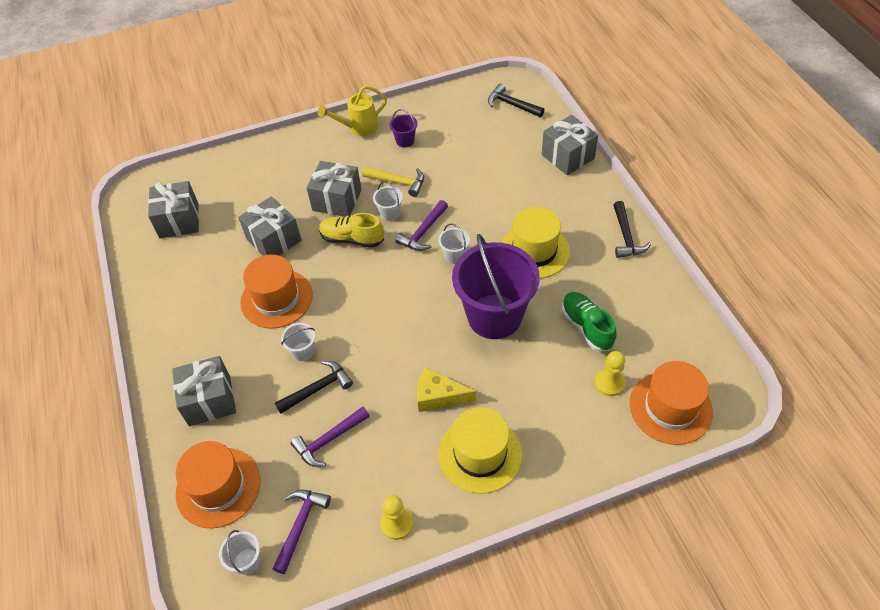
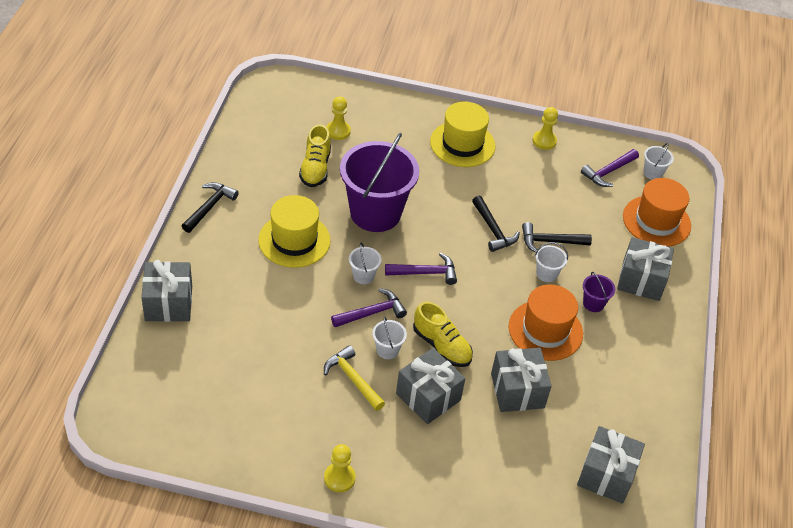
camera: 155 degrees left, 5 degrees down
purple hammer [290,407,370,467] -> purple hammer moved to [385,253,457,285]
yellow watering can [318,85,387,136] -> yellow pawn [324,444,356,492]
purple bucket [390,109,417,148] -> purple bucket moved to [583,272,615,312]
yellow cheese [417,367,476,412] -> none
black hammer [488,83,544,117] -> black hammer moved to [472,196,520,252]
green shoe [562,292,617,351] -> yellow shoe [299,124,331,187]
orange hat [629,361,713,445] -> none

